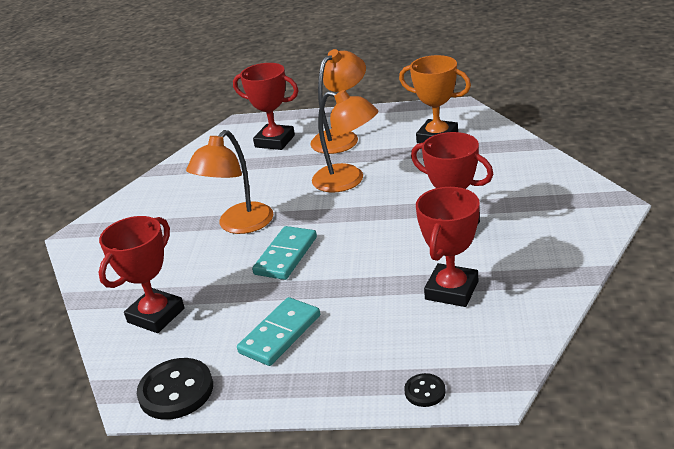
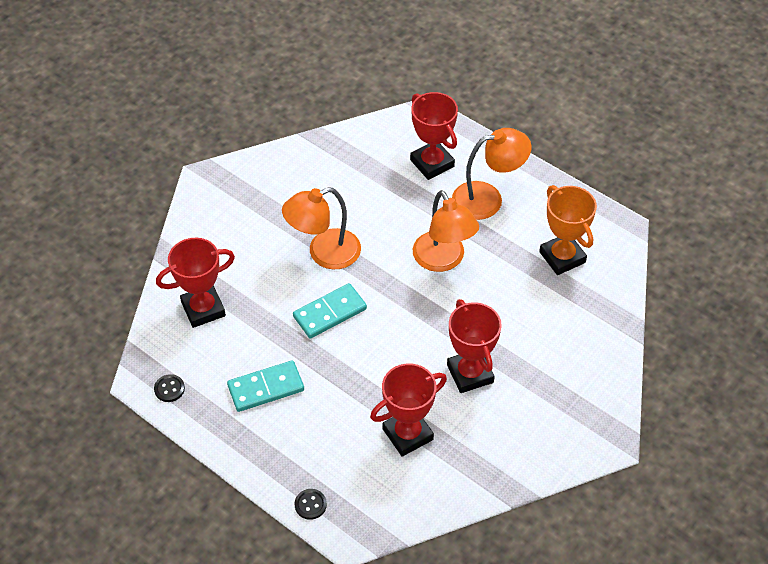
camera: 30 degrees right, 20 degrees up
black button [137,358,213,420] -> black button [154,374,185,402], size x0.52

